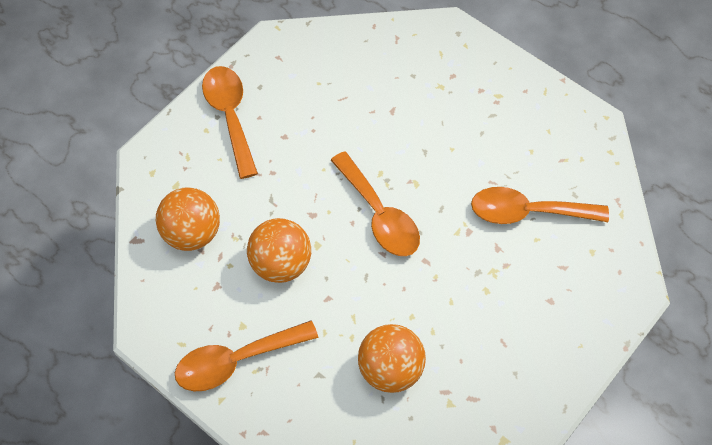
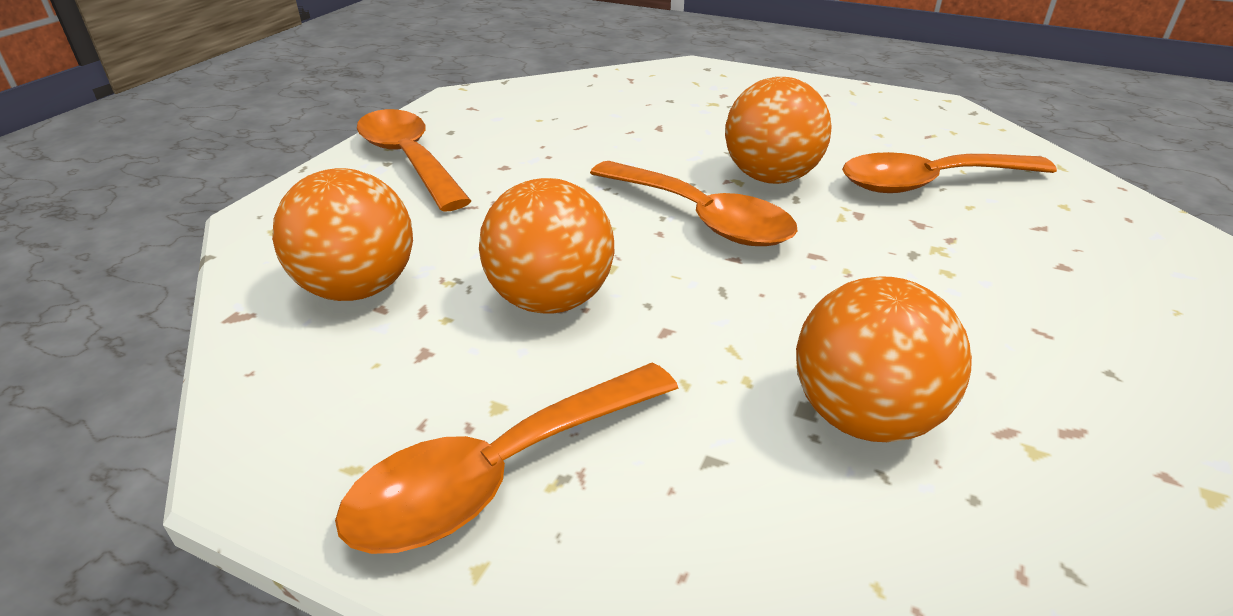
camera: 15 degrees left, 25 degrees down
none -> orange ball [725,77,831,184]

